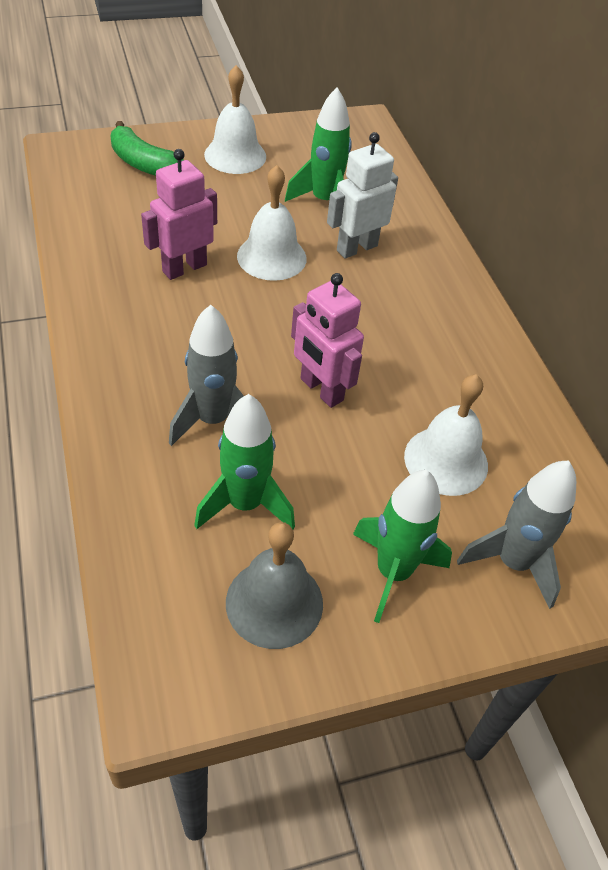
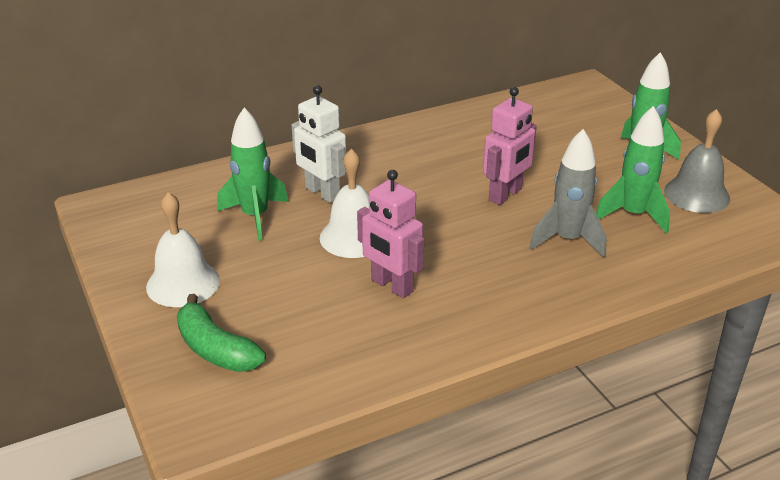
camera: 95 degrees left, 15 degrees down
green banana [110,121,184,176] -> green banana turned 105 degrees clockwise [177,294,266,372]
white bell [404,374,488,496] -> none
grey rocket [457,460,576,609] -> none

